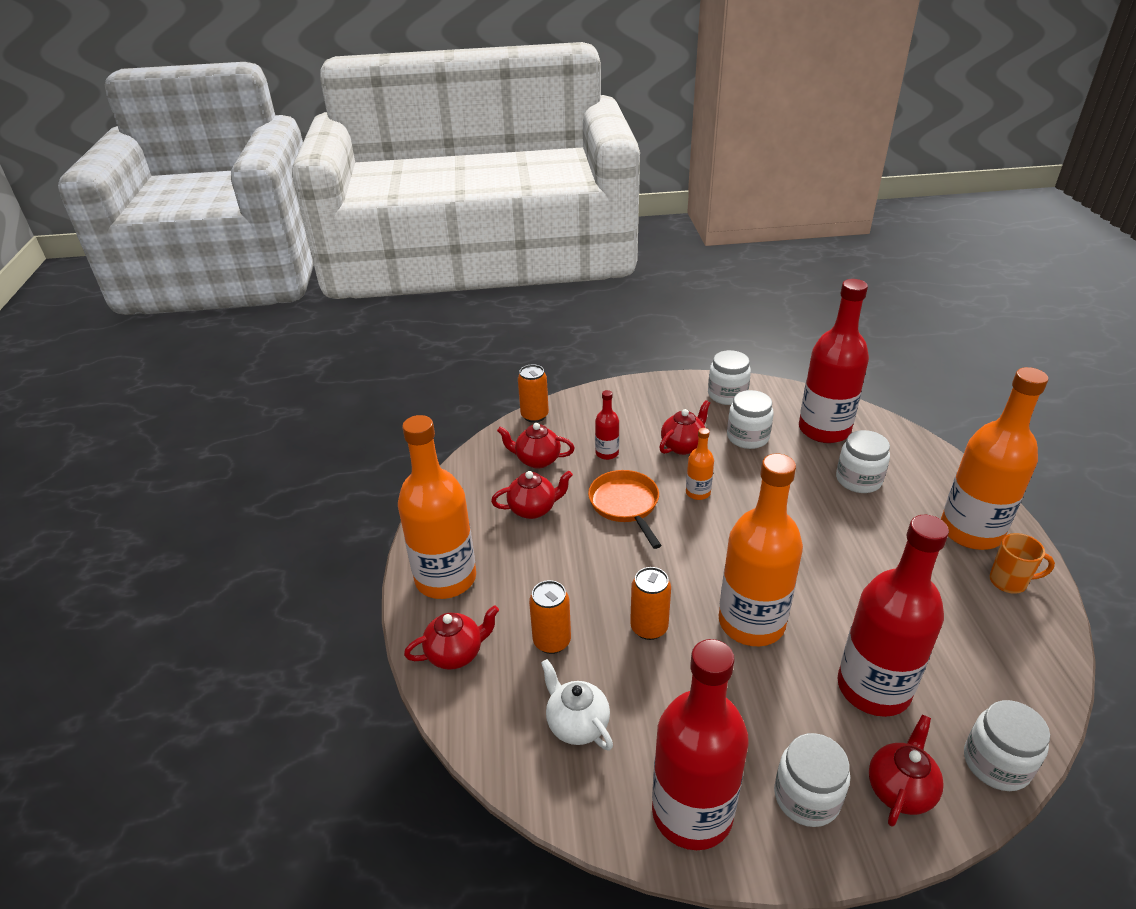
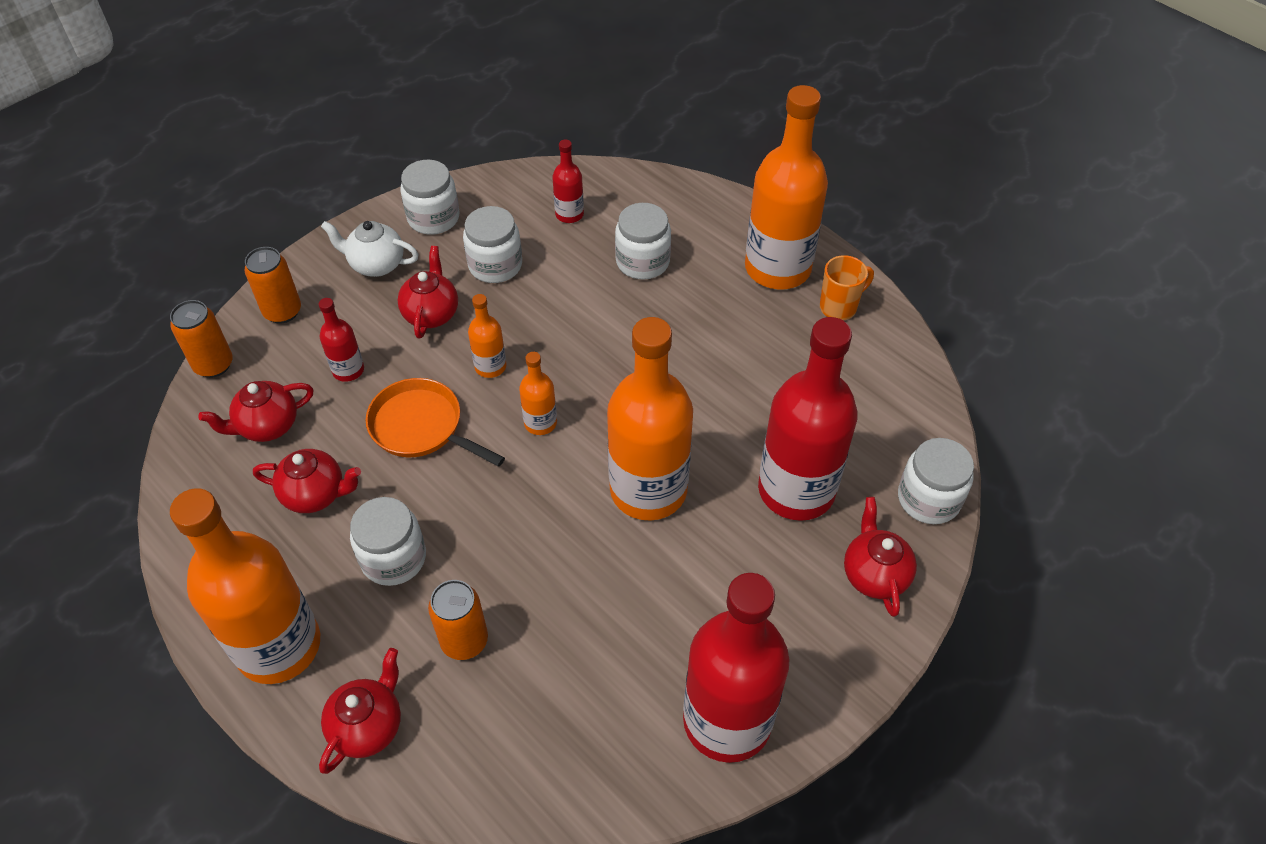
camera: 40 degrees left, 15 degrees up
red teapot [491,471,573,519] -> red teapot turned 60 degrees clockwise [253,449,361,513]
white teapot [541,659,613,751] -> white teapot moved to [321,221,419,277]
orange can [630,567,671,640] -> orange can moved to [244,247,301,324]
white jar [774,733,850,827] -> white jar moved to [350,497,426,586]
red bottle [799,279,869,443] -> red bottle [552,140,584,223], size x0.45
none -> orange bottle [519,352,557,435]

